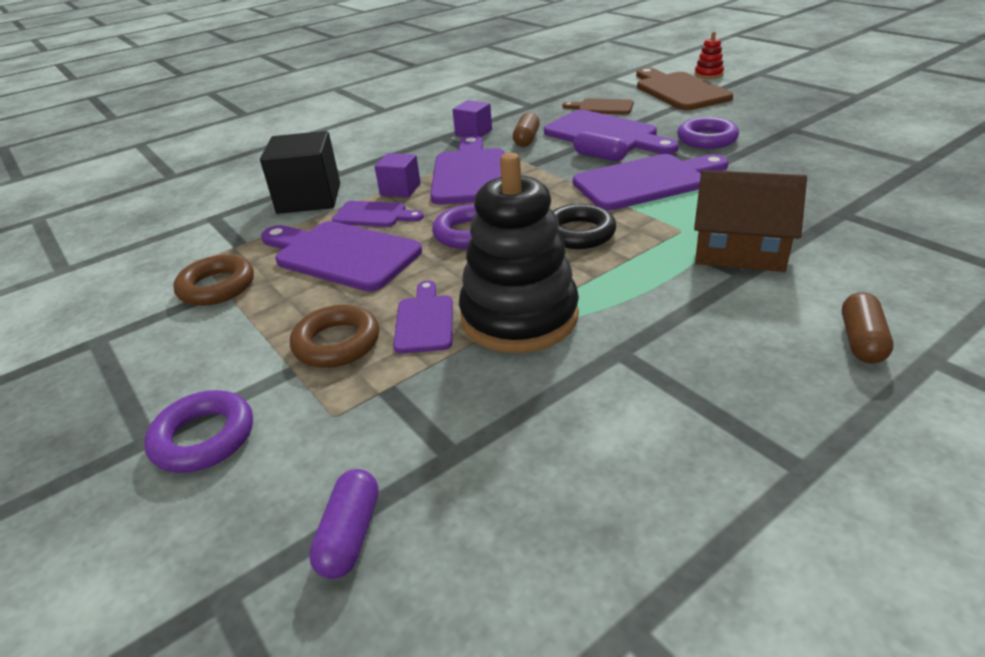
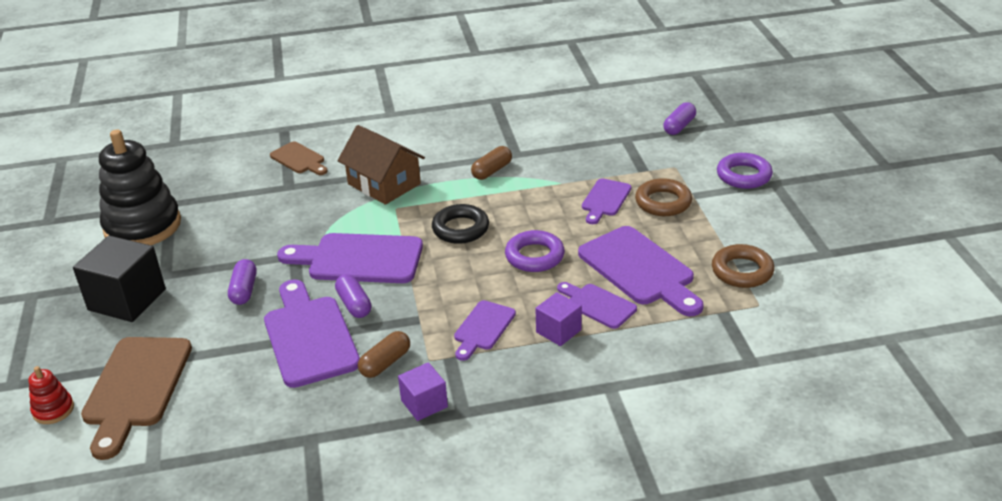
camera: 155 degrees left, 0 degrees up
black cube [260,131,340,214] -> black cube moved to [73,235,166,322]
purple cutting board [430,136,505,205] -> purple cutting board [454,300,516,361], size x0.56
black stacking toy [459,153,579,353] -> black stacking toy moved to [99,129,181,245]
brown cutting board [563,98,634,114] -> brown cutting board moved to [270,141,328,175]
purple ring [677,117,739,149] -> purple capsule [228,259,257,305]
brown capsule [842,292,894,364] -> brown capsule moved to [471,146,512,180]

